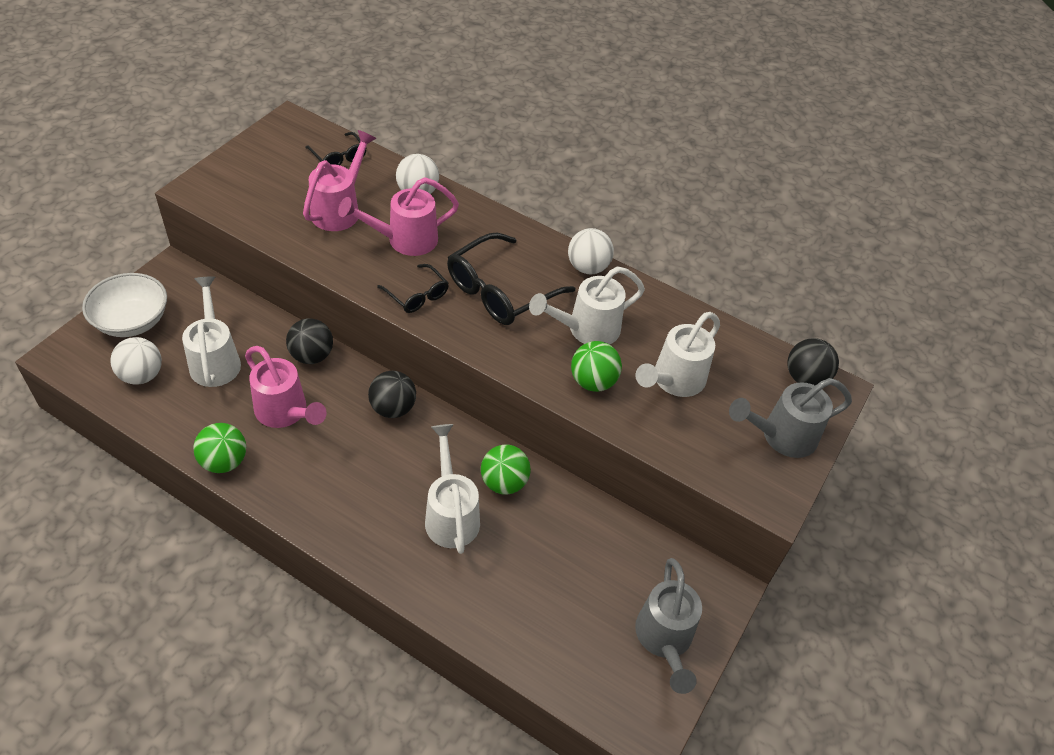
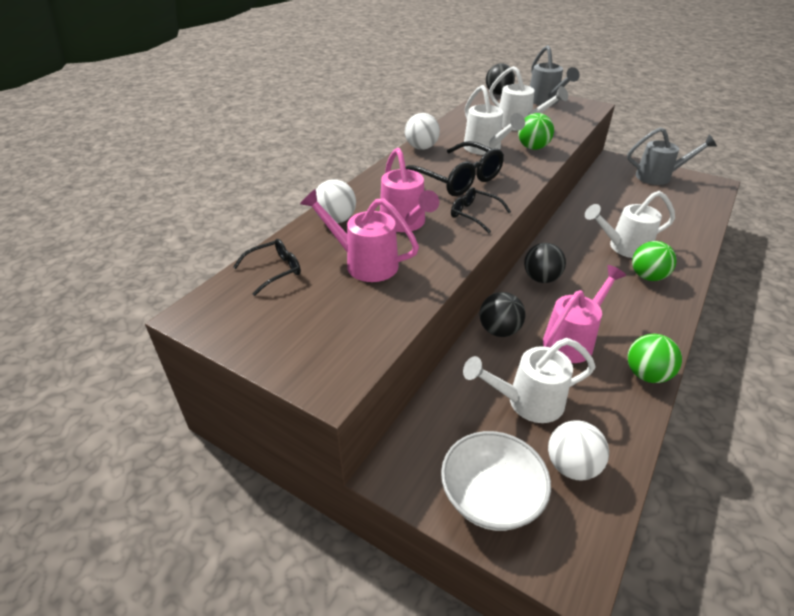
camera: 85 degrees left, 10 degrees down
black glasses [377,264,449,313] -> black glasses turned 105 degrees counterclockwise [451,187,511,233]
green ball [481,444,531,495] -> green ball moved to [632,241,677,281]

